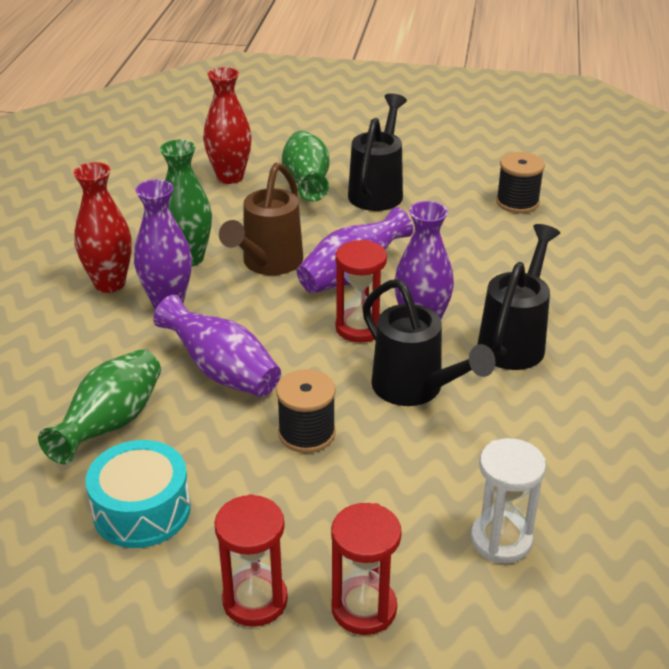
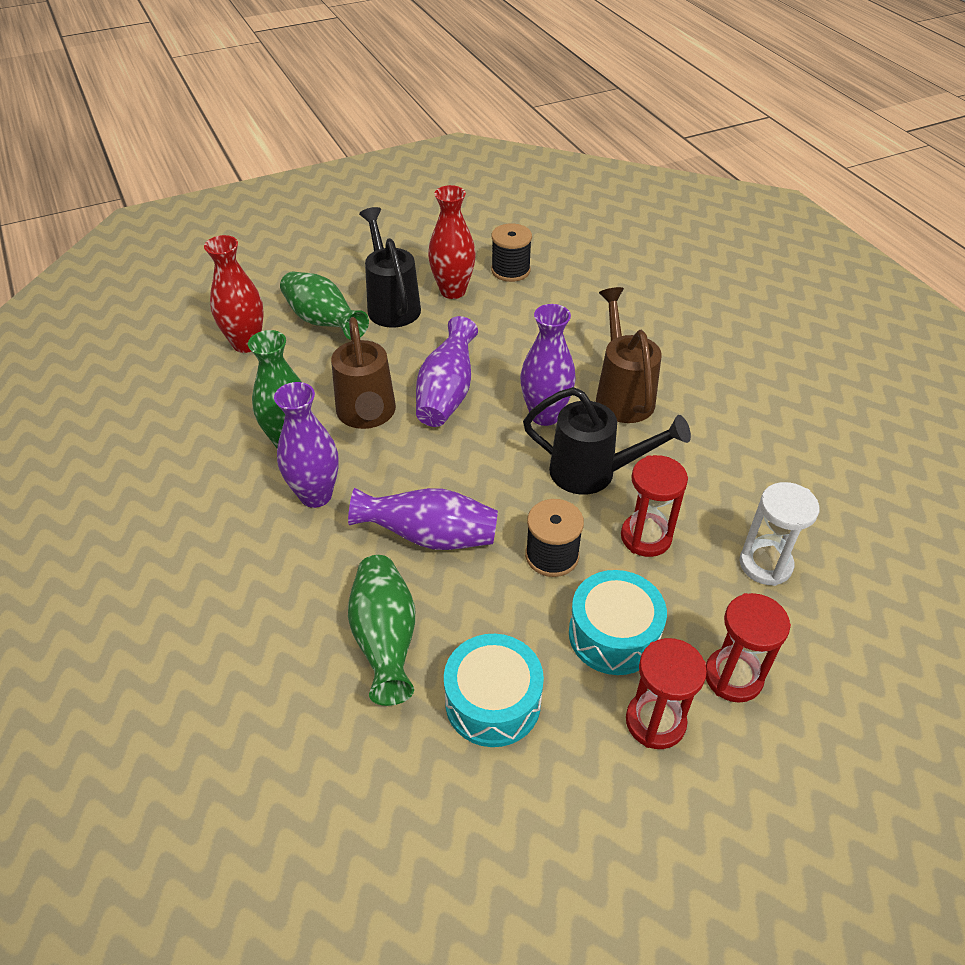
camera: 35 degrees left, 10 degrees up
red vase [73,162,132,293] -> red vase moved to [428,185,476,299]
red hourglass [335,240,387,343] -> red hourglass moved to [621,455,688,557]
black watering can [477,224,560,370] -> brown watering can [596,287,662,423]
none -> turquoise drum [569,570,667,675]

